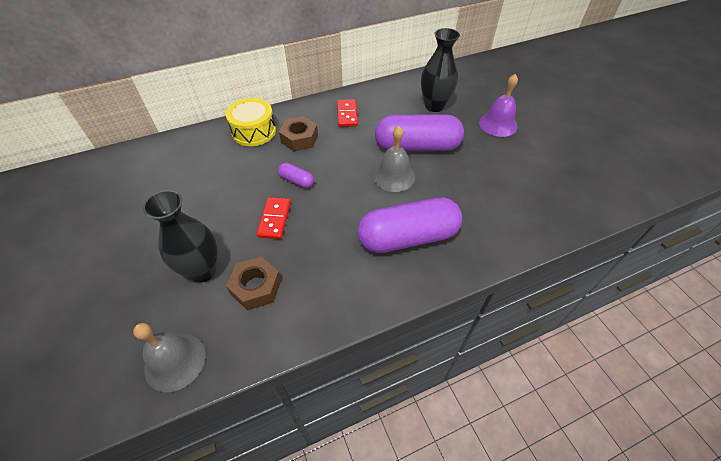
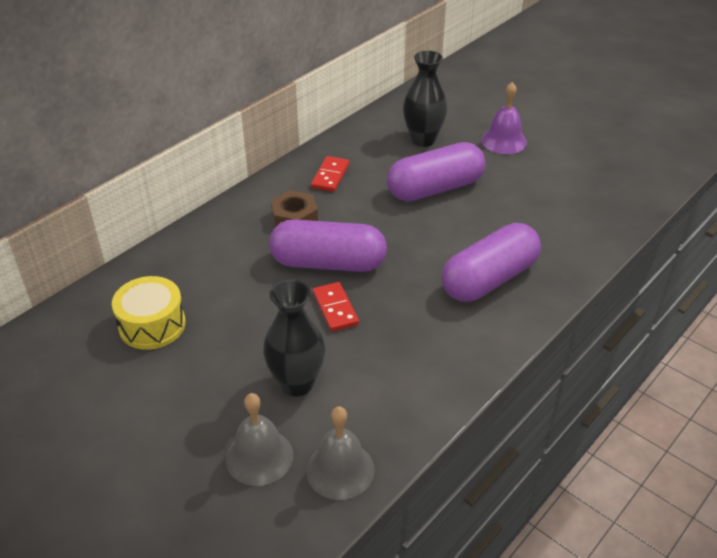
camera: 25 degrees left, 10 degrees down
yellow drum [226,98,276,146] -> yellow drum moved to [112,276,186,350]
brown nut [226,257,281,310] -> none
purple capsule [278,163,314,188] -> purple capsule [269,219,387,272], size x2.30
red domino [337,99,358,127] -> red domino turned 45 degrees clockwise [311,156,349,192]
grey bell [373,126,415,192] -> grey bell moved to [226,393,293,486]

